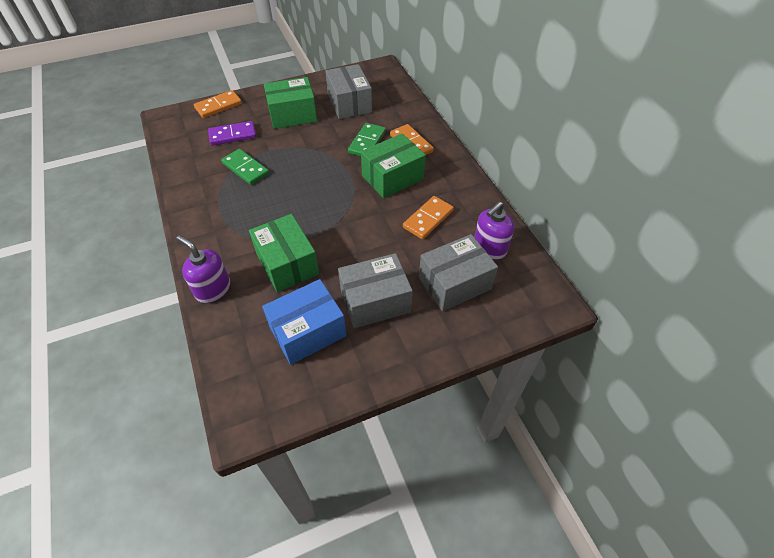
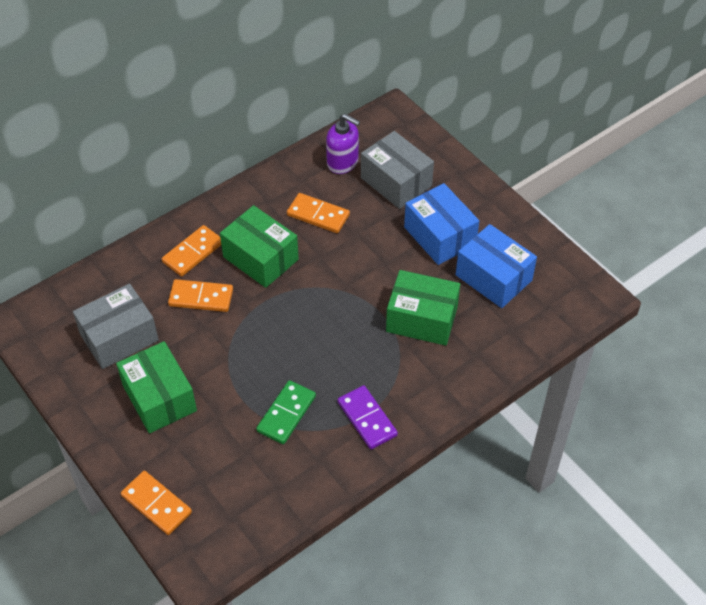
camera: 105 degrees left, 0 degrees up
purple soap dispenser [177,235,230,303] -> none
purple domino [208,121,256,146] -> purple domino moved to [338,385,398,449]
green box [249,214,319,292] -> green box turned 60 degrees clockwise [386,270,460,346]
grey box [338,253,413,328] -> blue box [404,183,479,265]
green domino [348,123,386,156] -> orange domino [168,279,233,312]

